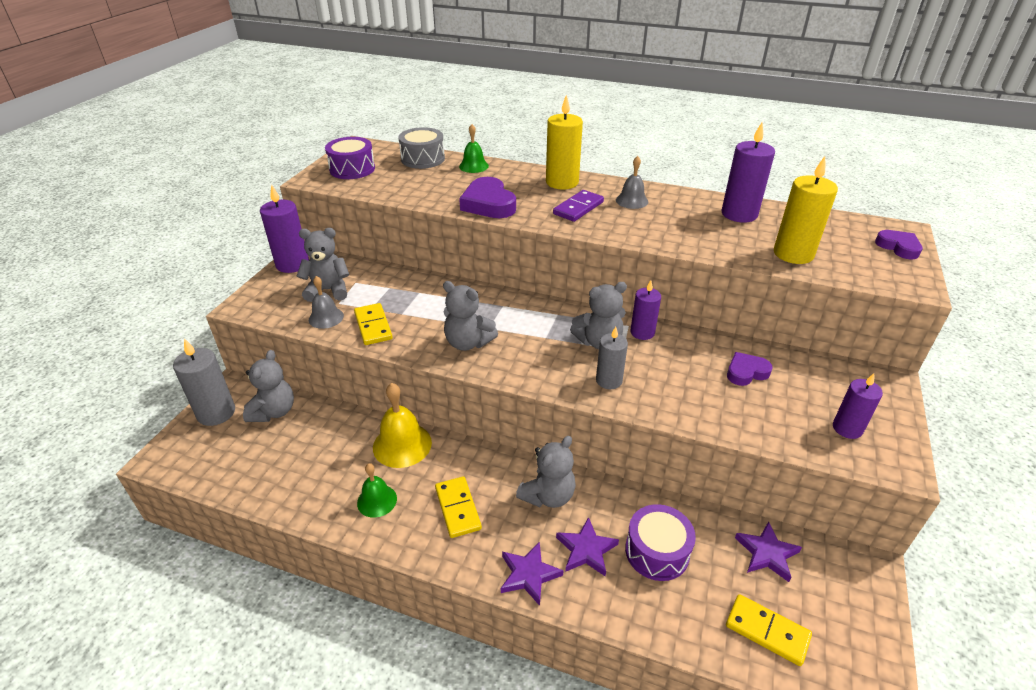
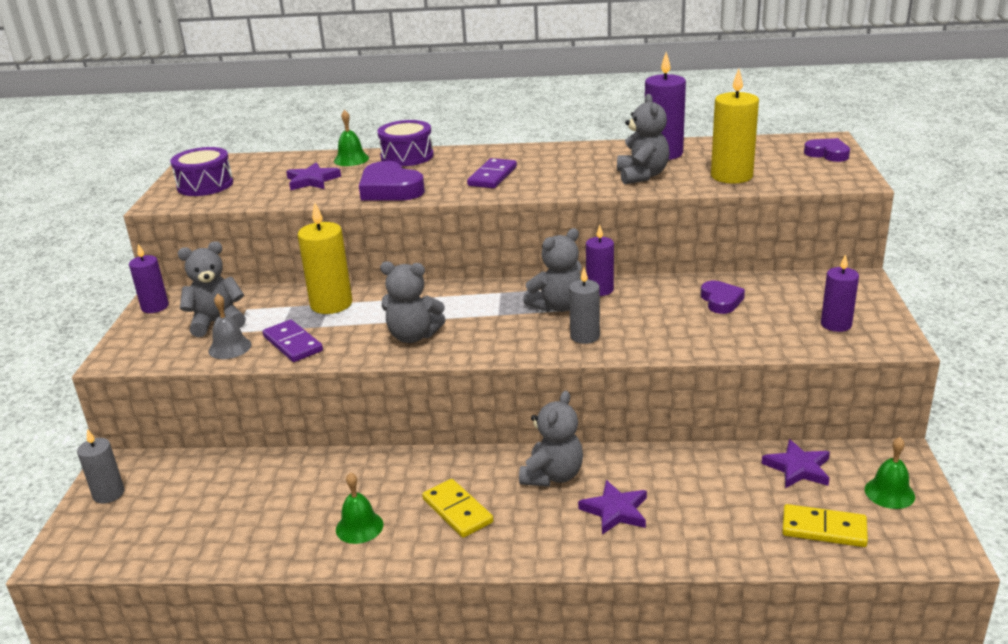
camera: 15 degrees left, 10 degrees down
grey candle [173,338,235,426] -> grey candle [77,429,125,504], size x0.65
grey teddy bear [243,350,294,422] -> grey teddy bear moved to [617,94,670,184]
purple candle [260,184,309,273] -> purple candle [129,244,169,313], size x0.65
yellow domino [354,303,393,345] -> purple domino [262,320,323,362]
yellow bell [373,383,432,468] -> none
grey drum [398,127,445,169] -> none
purple star [501,541,564,606] -> purple star moved to [286,162,341,190]
yellow candle [546,95,583,189] -> yellow candle moved to [298,202,352,314]
grey bell [616,156,648,209] -> none
purple drum [625,504,696,581] -> purple drum moved to [377,120,434,166]
purple heart [727,352,772,386] -> purple heart turned 120 degrees clockwise [701,281,745,314]
none -> green bell [865,437,915,509]

